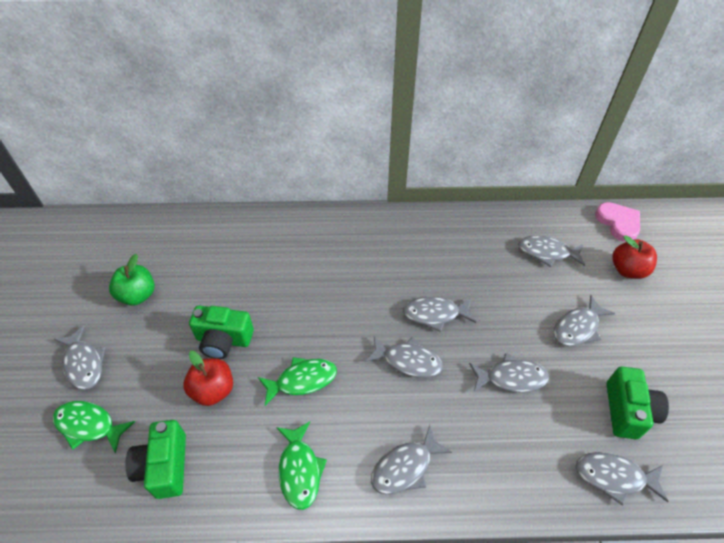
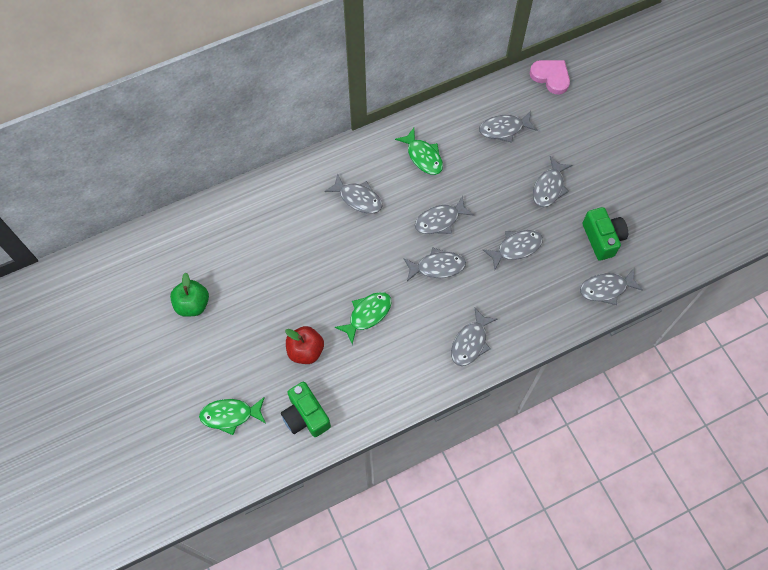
camera: 25 degrees left, 15 degrees up
grey fish [54,325,106,390] -> grey fish moved to [324,174,383,213]
green camera [189,306,254,359] -> none
green fish [276,421,327,510] -> green fish moved to [395,128,443,175]
red apple [612,235,657,279] -> none

